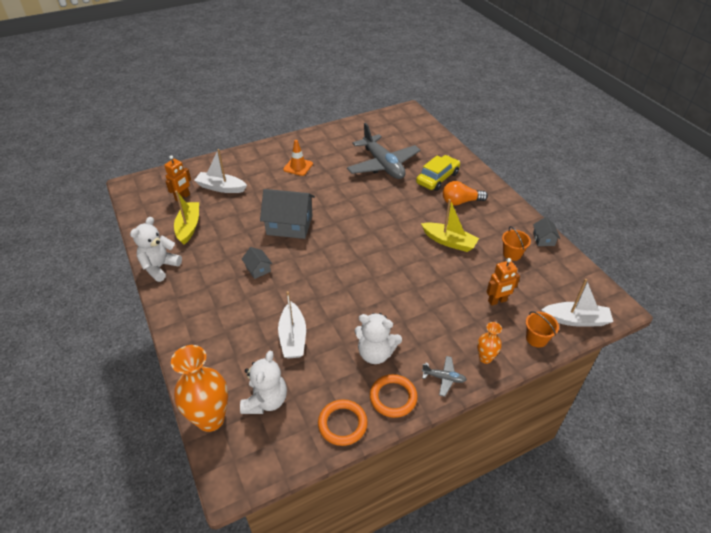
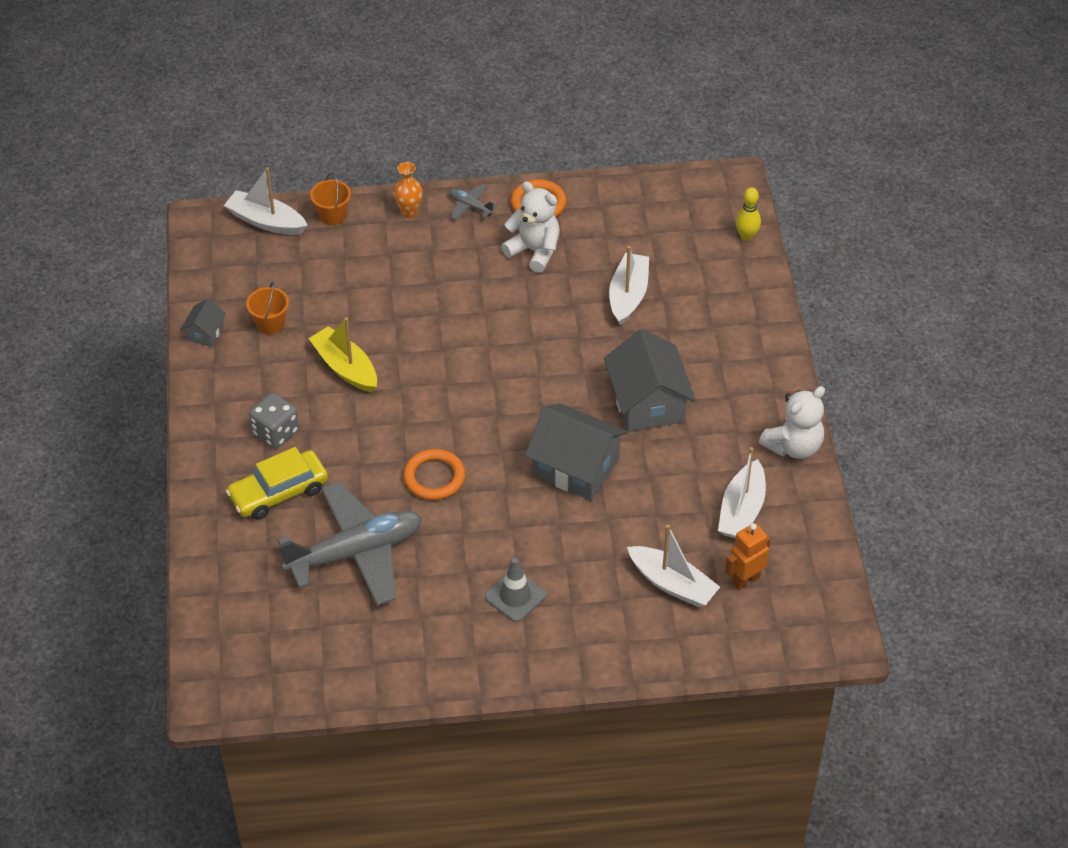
camera: 160 degrees left, 5 degrees up
orange vase [171,345,228,432] -> yellow bowling pin [736,187,761,241]
yellow boat [174,191,199,245] -> white boat [718,447,766,539]
white teddy bear [240,351,287,414] -> none
grey house [242,247,272,279] -> grey house [604,329,695,432], size x2.10
orange traffic cone [283,140,313,176] -> grey traffic cone [484,558,546,622]
orange ring [318,399,368,446] -> orange ring moved to [403,449,465,500]
grey plane [347,123,421,179] -> grey plane turned 75 degrees clockwise [278,482,422,606]
orange light bulb [443,181,488,206] -> grey dice [249,393,299,448]
orange robot [486,258,520,306] -> none

